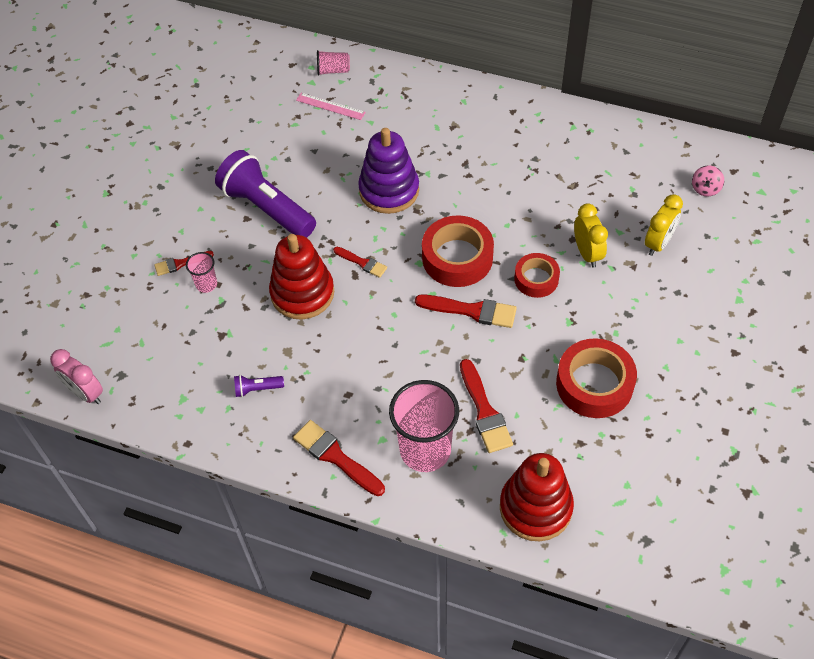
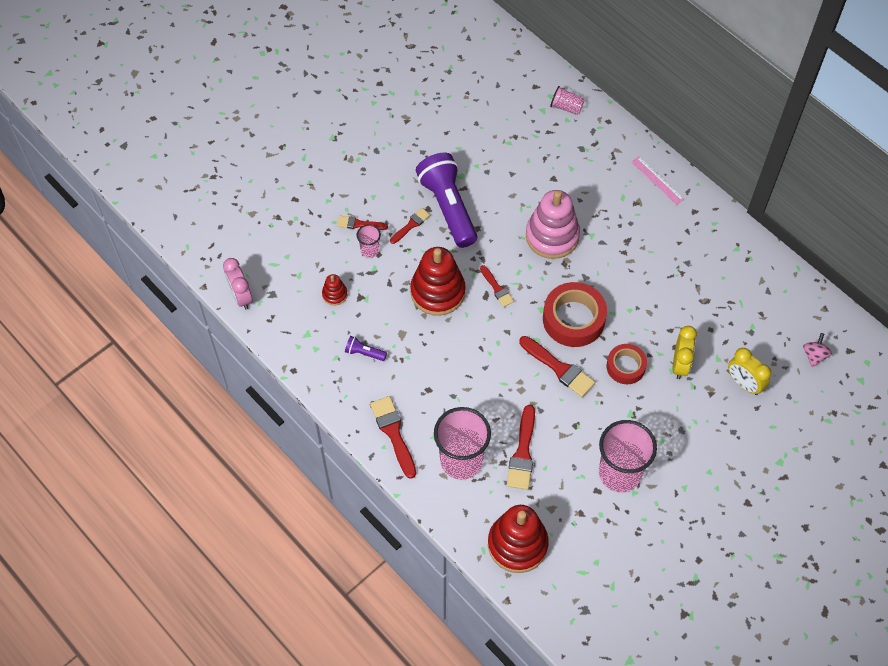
camera: 25 degrees right, 5 degrees up
pink ruler [296,93,366,120] -> pink ruler moved to [631,156,684,205]
purple stacking toy [358,128,419,214] -> pink stacking toy [526,190,580,259]
red tape [556,338,637,418] -> pink cup [599,420,657,492]
yellow clock [645,194,683,256] -> yellow clock turned 75 degrees clockwise [728,348,771,395]
pink spinning top [692,165,724,197] -> pink spinning top turned 150 degrees clockwise [803,333,832,367]
none -> red stacking toy [322,274,347,306]
none -> red brush [390,208,430,244]

